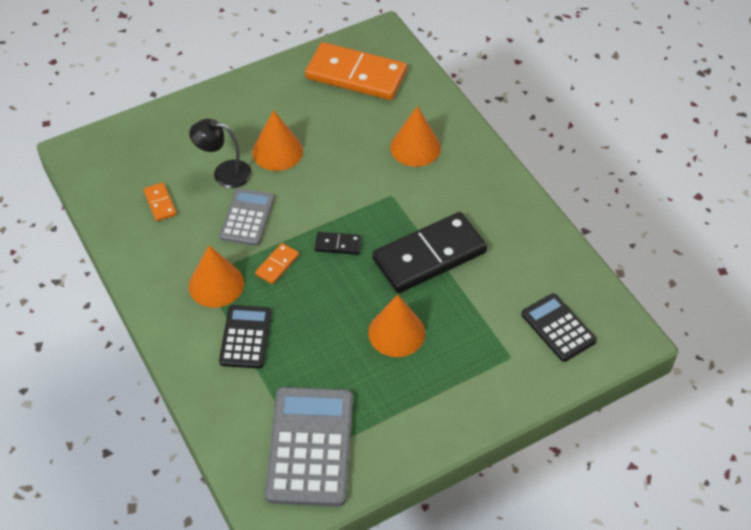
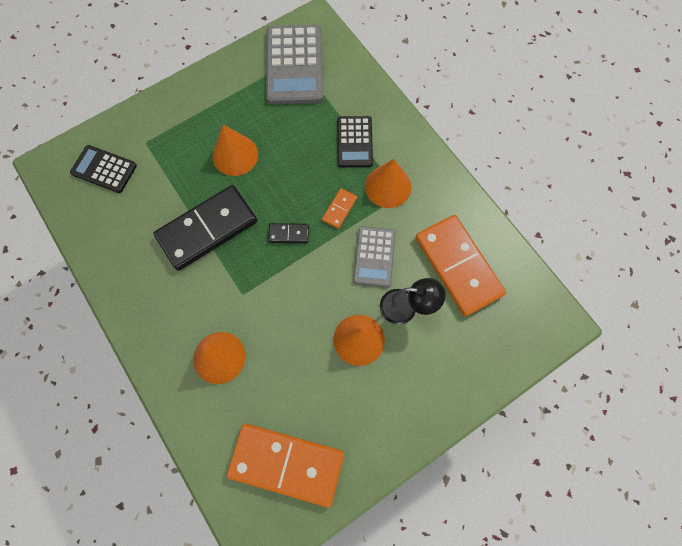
camera: 175 degrees right, 20 degrees up
orange domino [143,182,177,221] -> orange domino [415,215,506,316], size x2.34
black calculator [521,293,597,362] -> black calculator turned 150 degrees clockwise [70,145,137,193]

